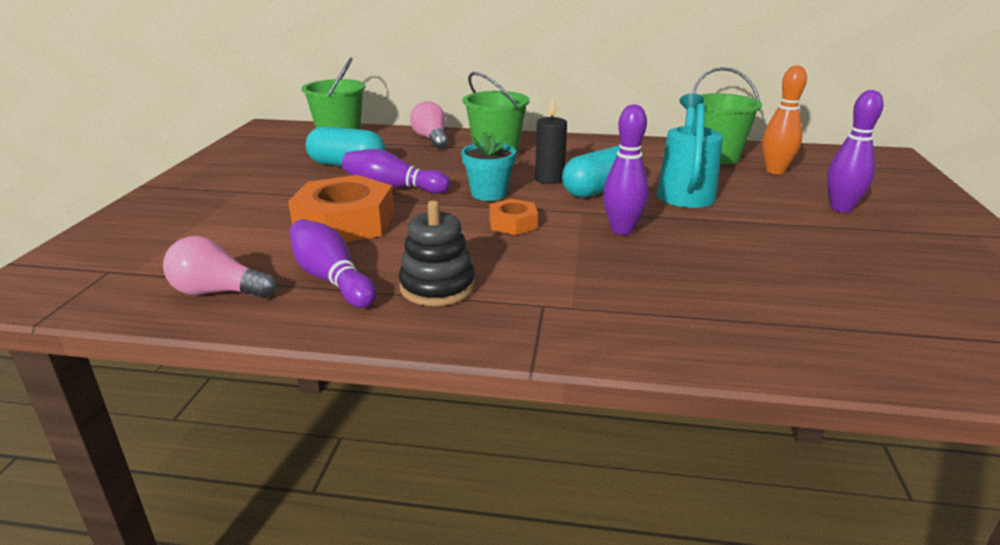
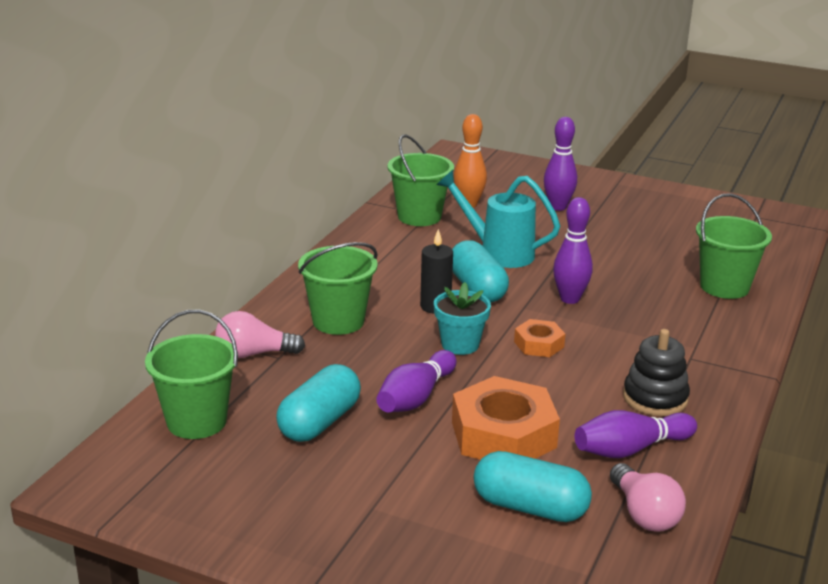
camera: 75 degrees left, 0 degrees up
pink light bulb [163,236,276,298] -> pink light bulb turned 45 degrees counterclockwise [610,463,686,532]
none -> turquoise capsule [474,451,592,522]
none -> green bucket [696,193,772,299]

